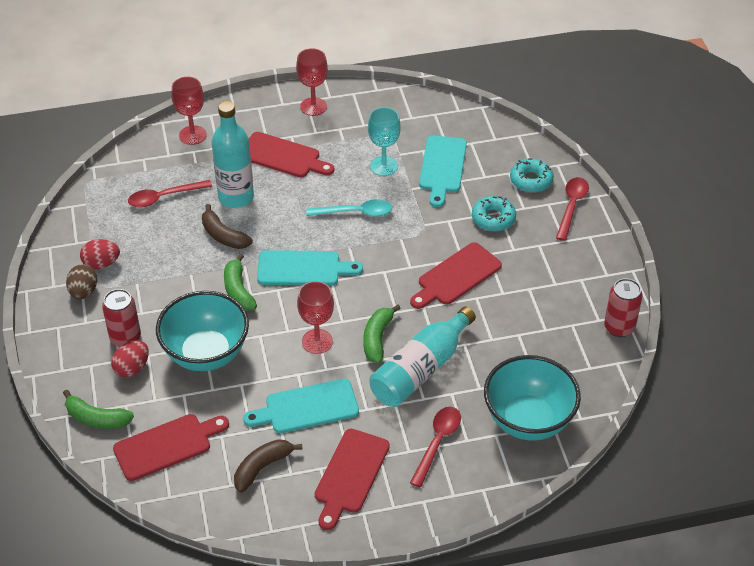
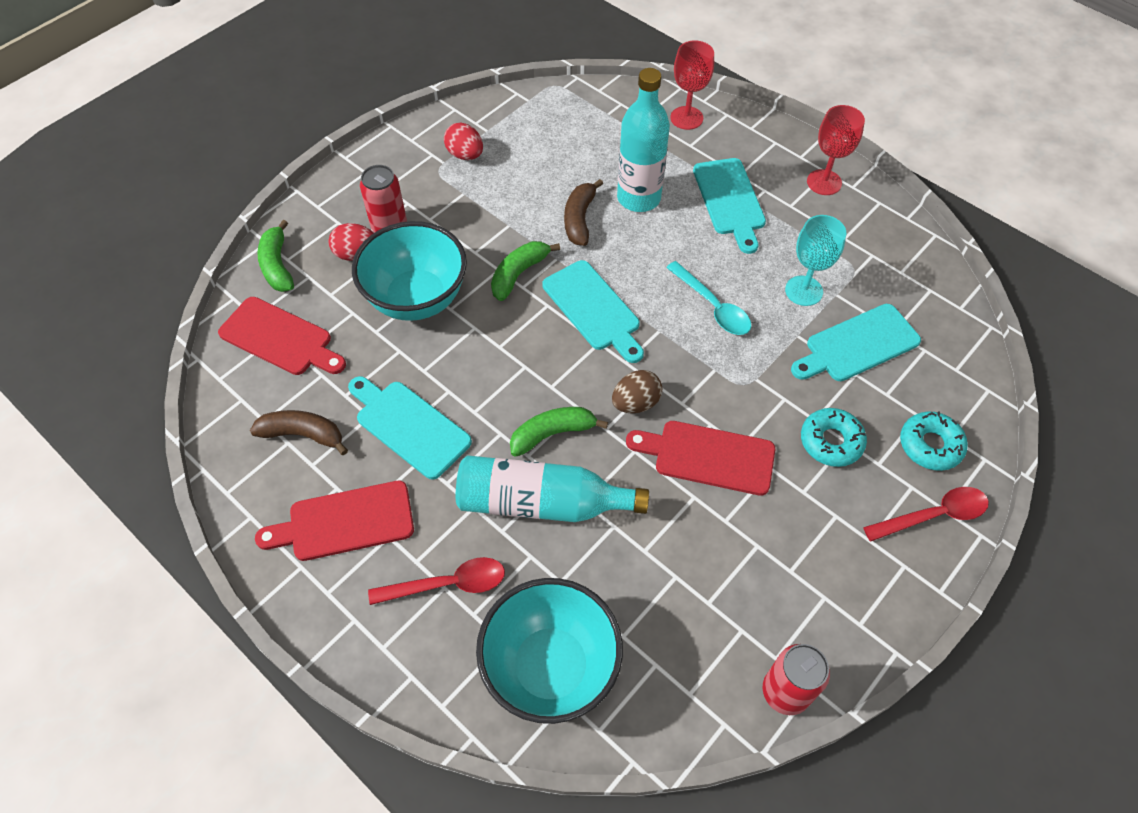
camera: 55 degrees right, 10 degrees up
brown egg [66,264,97,300] -> brown egg moved to [612,370,662,414]
red spoon [128,180,212,207] -> none
red cutting board [249,132,334,177] -> turquoise cutting board [693,158,766,254]
red goblet [297,281,334,354] -> none

